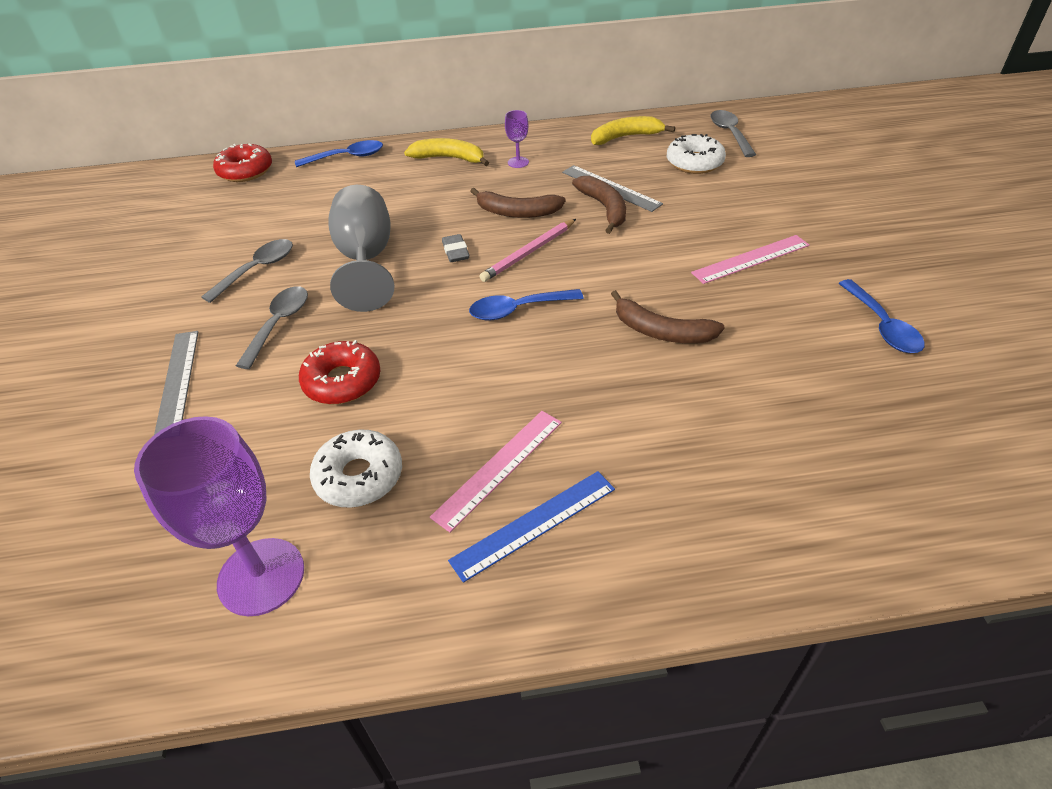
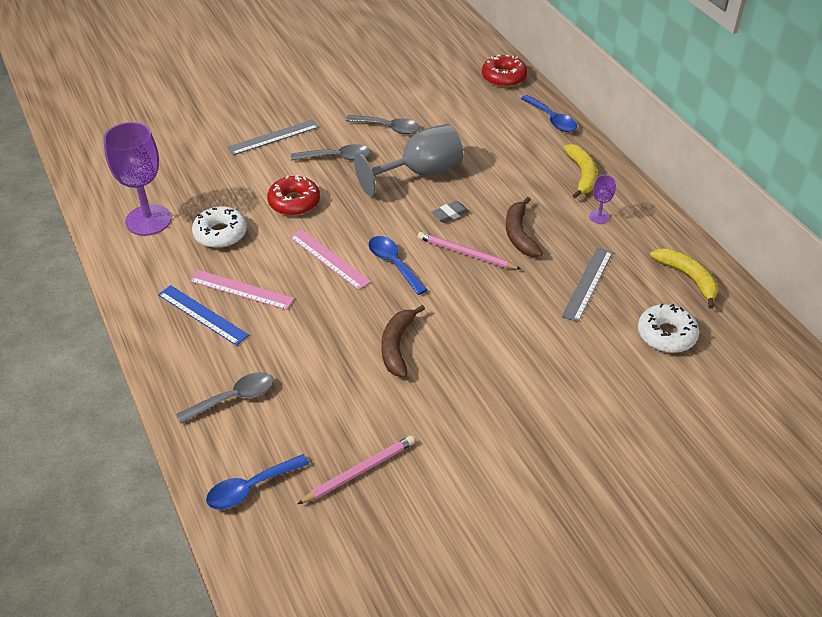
camera: 70 degrees right, 0 degrees up
brown banana [572,176,626,234] -> none
pink ruler [691,235,810,284] -> pink ruler moved to [289,229,371,290]
grey spoon [710,110,756,157] -> grey spoon moved to [176,372,274,423]
blue spoon [839,279,925,353] -> blue spoon moved to [206,454,309,510]
none -> pink pencil [298,436,415,504]

